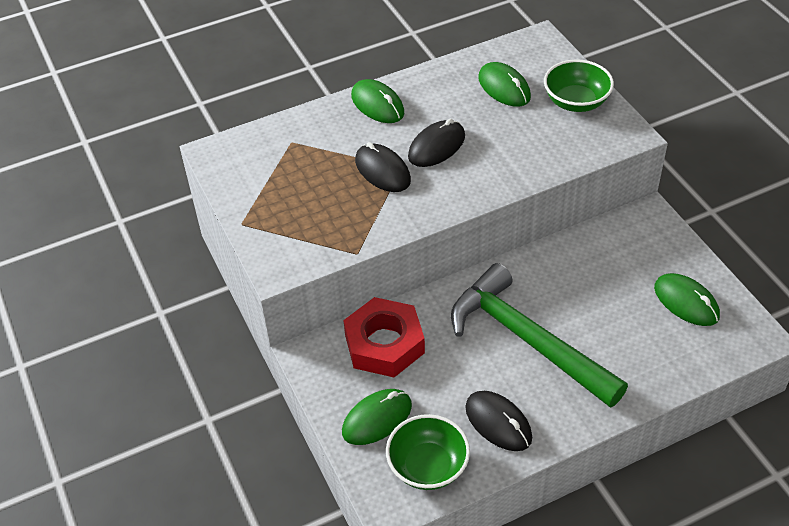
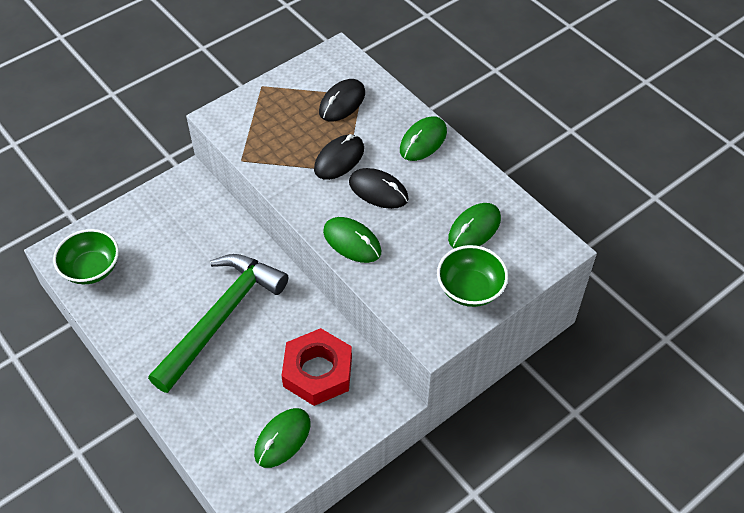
camera: 75 degrees right, 5 degrees up
green mouse [342,389,412,445] -> green mouse moved to [323,217,381,263]
red nut [343,297,425,377] -> red nut moved to [282,328,352,406]
black mouse [465,391,532,451] -> black mouse moved to [319,79,365,121]

